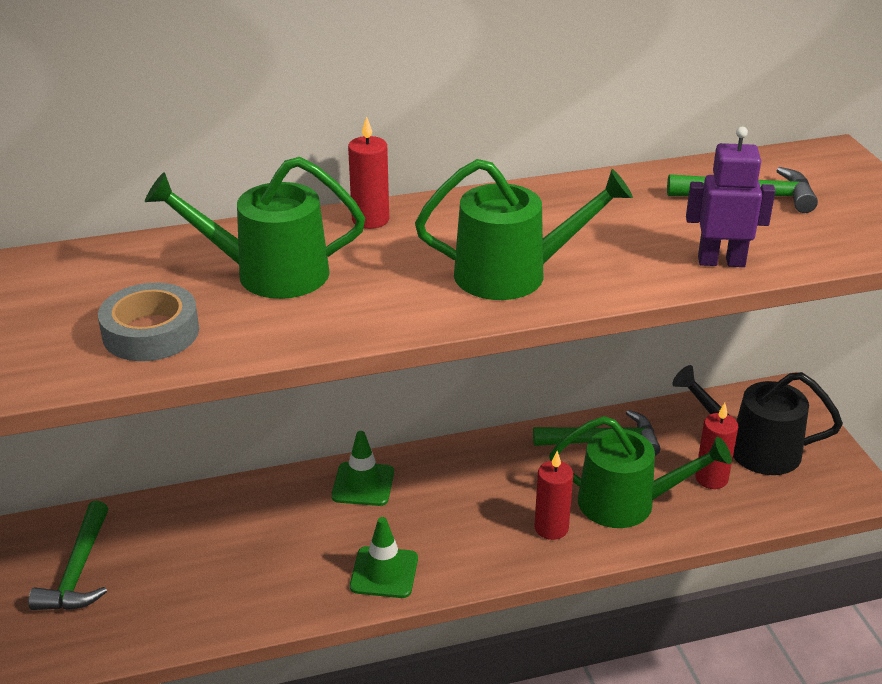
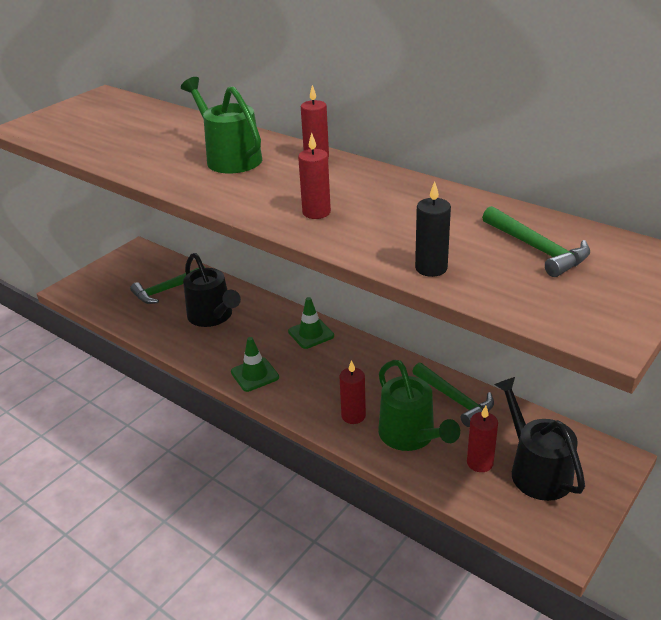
camera: 55 degrees right, 0 degrees up
grey tape [98,283,199,361] -> none
green watering can [415,159,633,300] -> red candle [298,133,331,219]
purple robot [686,127,775,267] -> black candle [415,181,451,277]
none -> black watering can [183,253,241,327]

